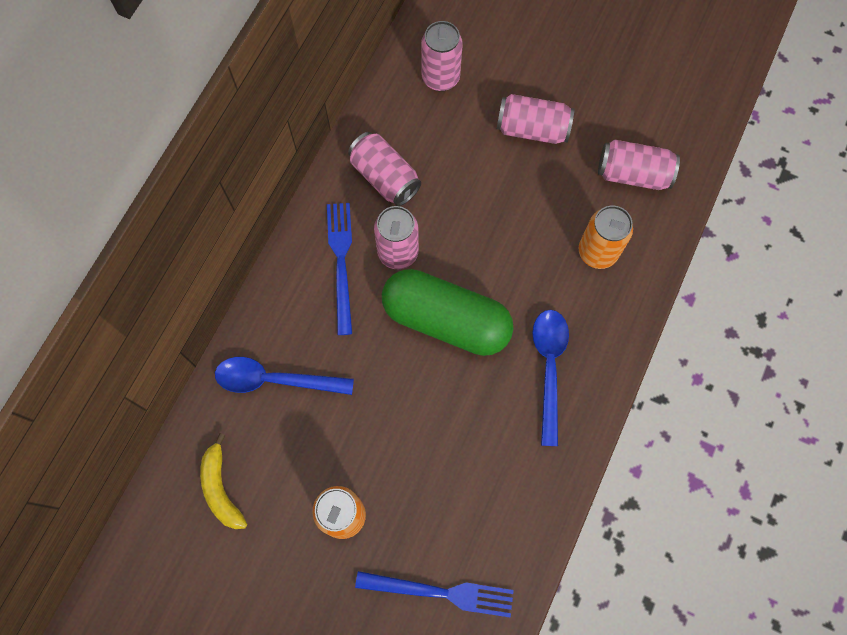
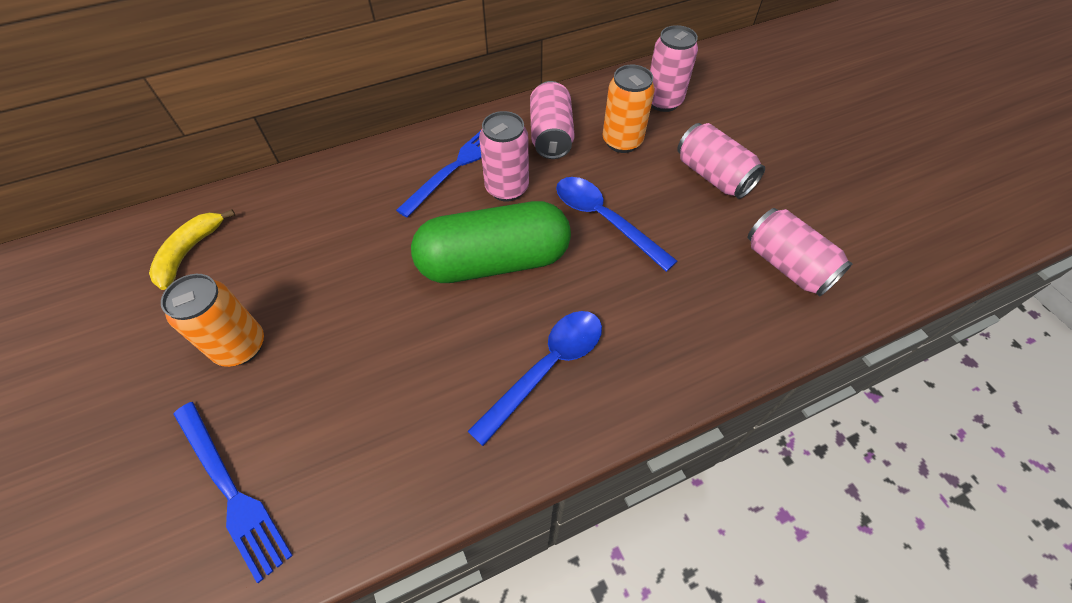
camera: 40 degrees right, 15 degrees down
blue spoon [215,357,354,395] -> blue spoon moved to [556,177,677,272]
green capsule [382,269,513,356] -> green capsule turned 75 degrees counterclockwise [411,201,571,283]
orange can [579,206,633,269] -> orange can moved to [603,65,655,153]

